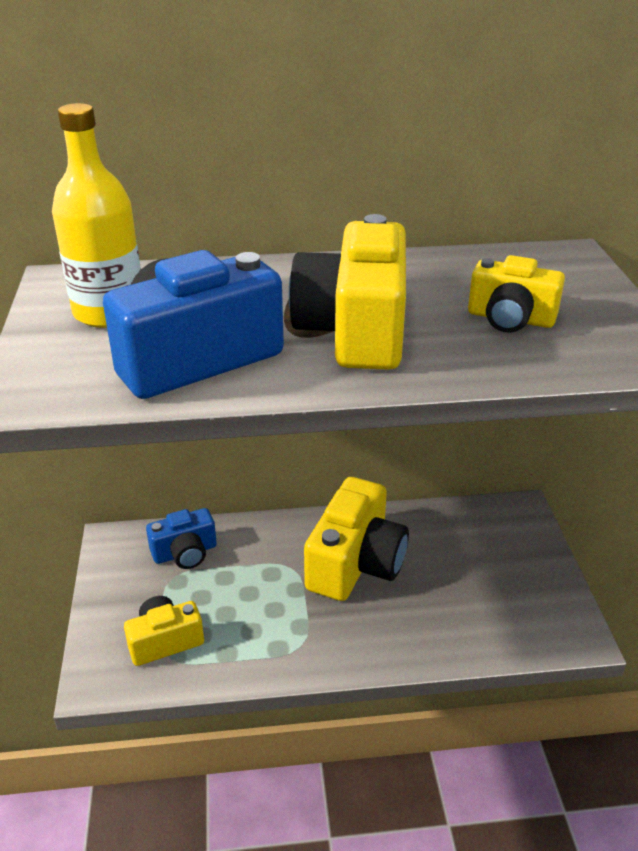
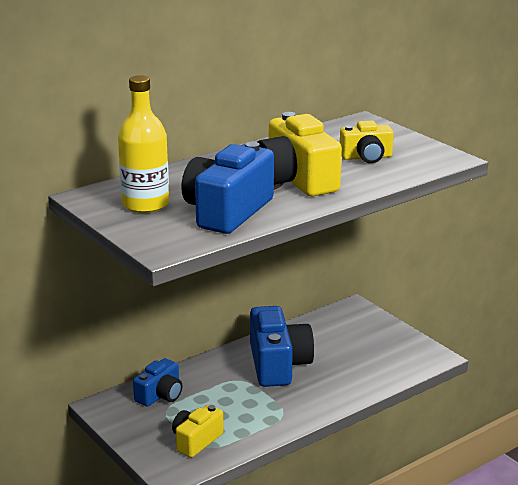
camera: 30 degrees left, 10 degrees down
yellow camera [304,477,409,601] -> blue camera [250,306,314,387]

